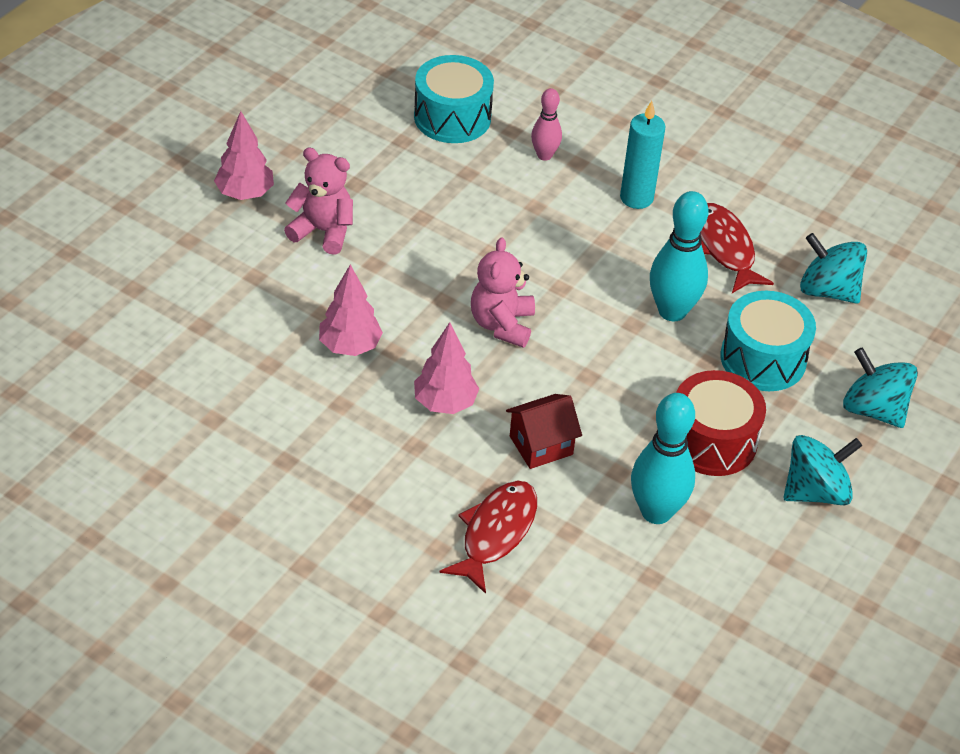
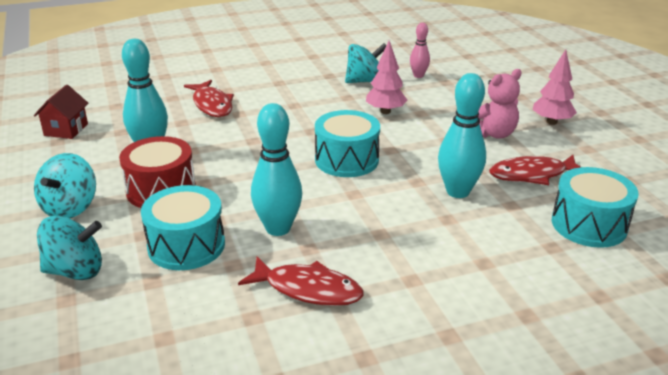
camera: 130 degrees right, 15 degrees down
pink tree [414,322,479,414] -> none
pink teddy bear [471,237,535,348] -> turquoise drum [315,110,380,177]
red house [506,394,582,469] -> red house moved to [34,85,89,139]
pink bowling pin [531,88,562,161] -> pink bowling pin moved to [410,23,430,78]
turquoise candle [620,101,665,209] -> none
turquoise spinning top [800,233,867,304] -> turquoise spinning top moved to [345,43,386,83]
none -> turquoise bowling pin [438,73,486,198]
none -> red fish [489,155,581,185]

